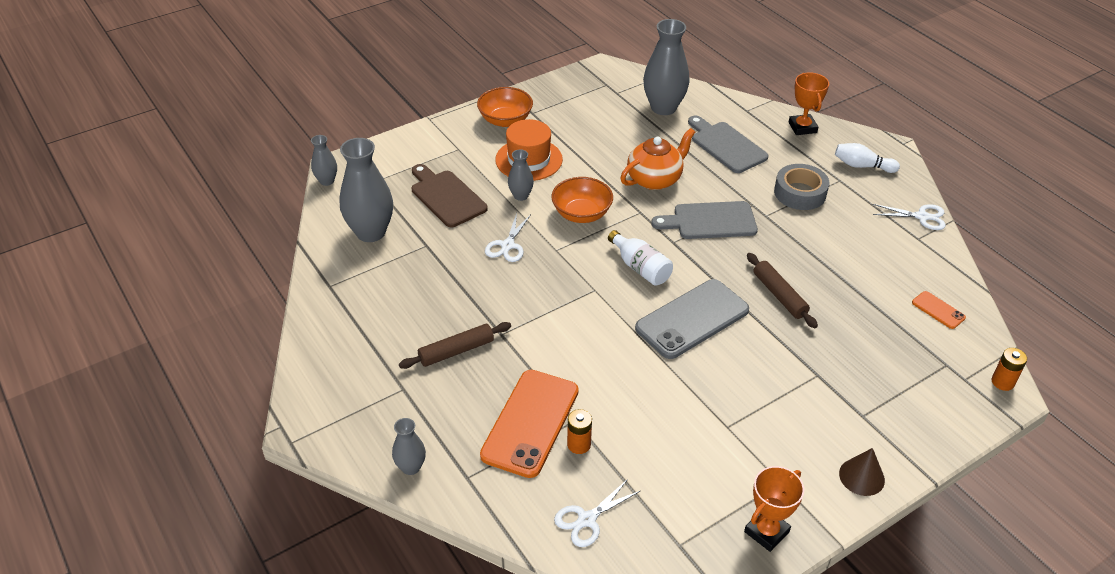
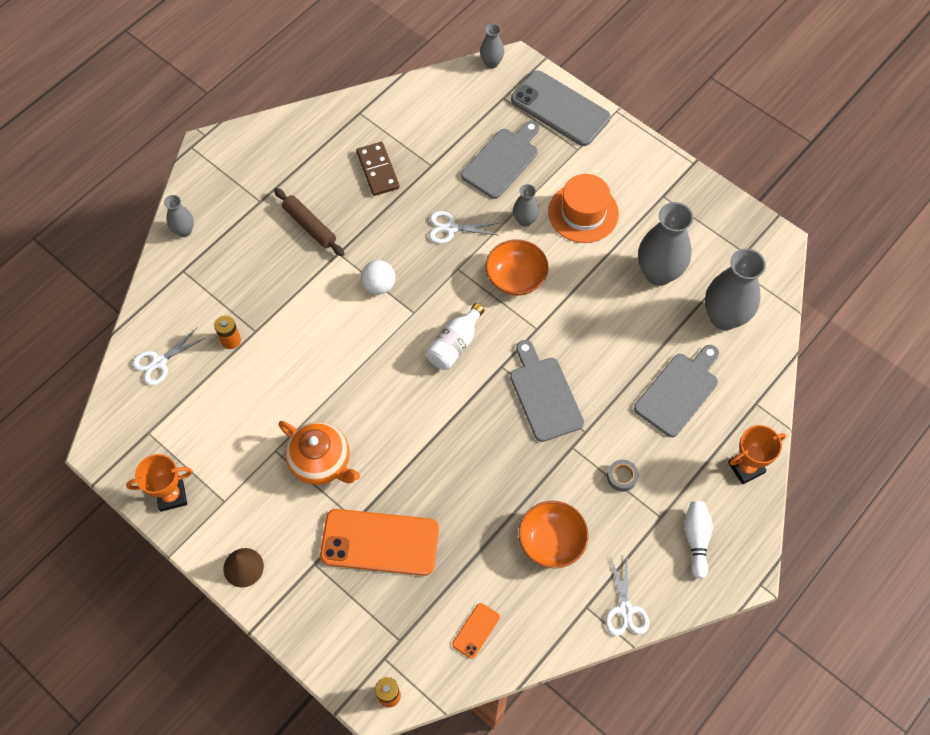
camera: 75 degrees right, 20 degrees up
grey vase [339,138,393,242] -> grey vase moved to [638,202,693,286]
brown cutting board [411,164,488,227] -> grey cutting board [461,120,540,199]
orange bowl [477,87,533,127] -> orange bowl moved to [518,501,589,568]
orange phone [480,370,579,478] -> orange phone moved to [320,509,439,576]
white scissors [554,479,640,547] -> white scissors turned 75 degrees counterclockwise [132,328,205,385]
orange teapot [620,128,695,190] -> orange teapot moved to [278,421,360,485]
grey phone [635,279,749,359] -> grey phone moved to [511,70,611,146]
orange trophy [744,466,804,552] -> orange trophy turned 45 degrees counterclockwise [126,454,193,512]
brown rolling pin [747,253,818,328] -> none
grey tape [774,164,829,210] -> grey tape [607,460,639,492], size x0.52
none -> brown domino [356,142,399,196]
none -> white ball [361,260,395,294]

